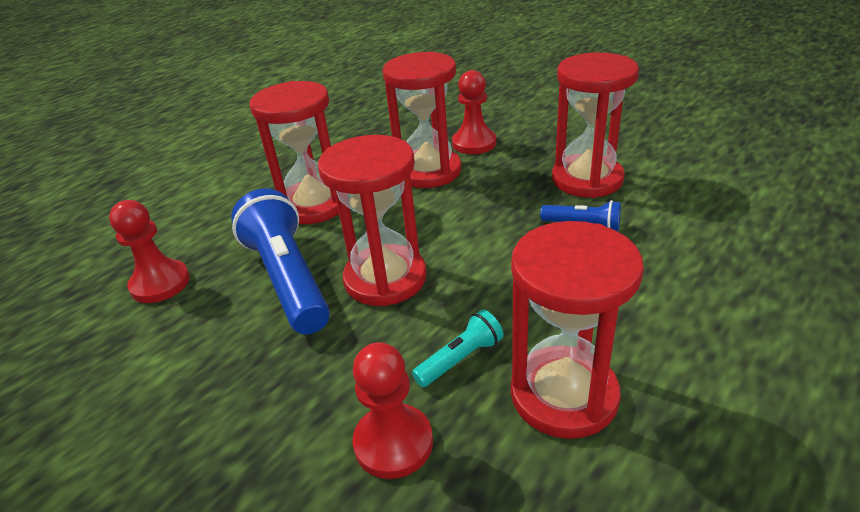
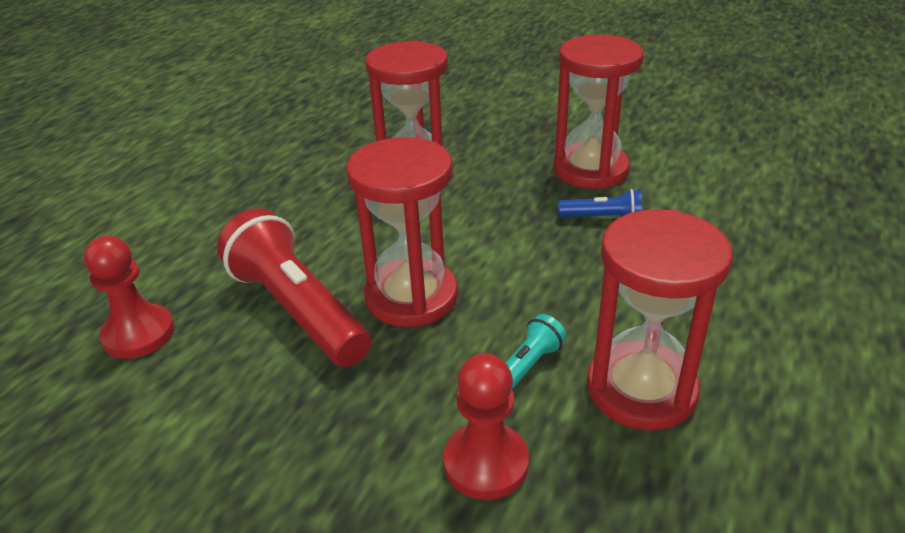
camera: 15 degrees left, 0 degrees up
blue flashlight [231,188,330,334] -> red flashlight [217,208,371,367]
red hourglass [250,81,339,224] -> none
red pawn [452,70,496,154] -> none

